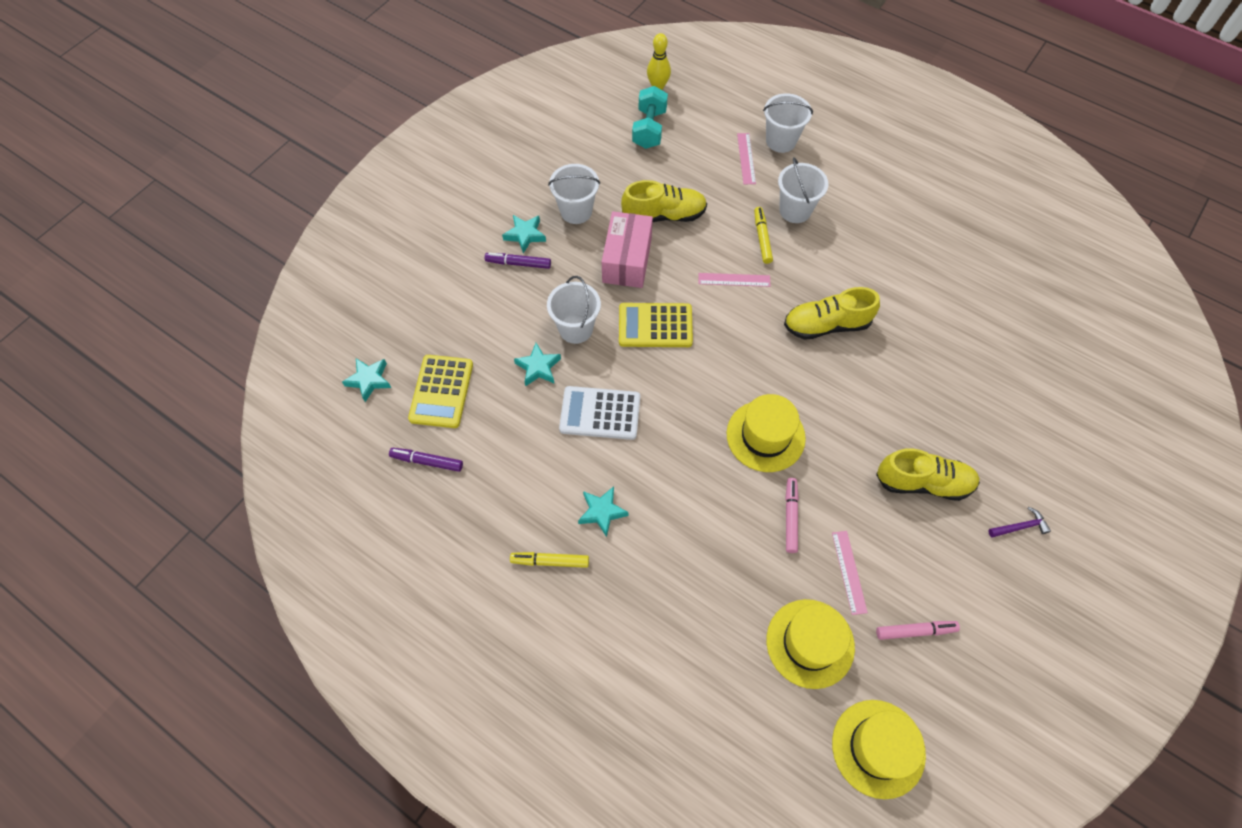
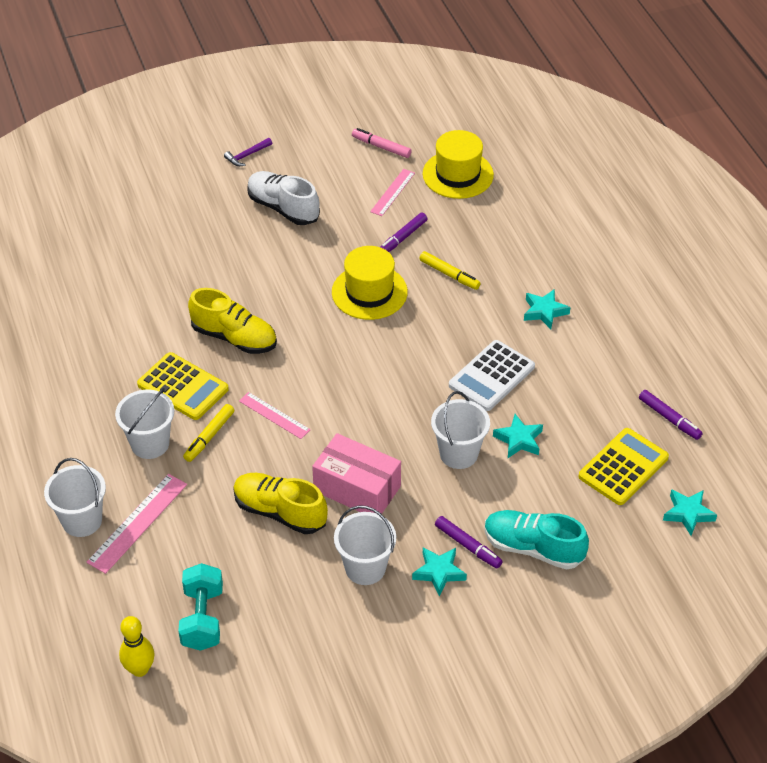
camera: 145 degrees left, 15 degrees down
yellow marker [510,552,589,568] -> yellow marker moved to [419,251,481,290]
white calculator [559,386,640,440] -> white calculator turned 90 degrees clockwise [449,340,535,411]
pink box [602,211,653,288] -> pink box turned 75 degrees clockwise [312,433,401,514]
yellow calculator [619,303,693,347] -> yellow calculator moved to [137,352,229,420]
turquoise dumbbell [632,86,668,149] -> turquoise dumbbell turned 45 degrees counterclockwise [178,563,223,651]
pink ruler [737,133,756,184] -> pink ruler [86,474,187,574], size x1.53
pink marker [785,478,799,553] -> purple marker [380,213,427,252]
yellow hat [832,700,926,799] -> none
yellow shoe [876,448,980,501] -> white shoe [247,171,320,225]
purple hammer [988,507,1051,537] -> purple hammer turned 60 degrees counterclockwise [224,138,272,166]
none -> turquoise shoe [484,510,589,569]

